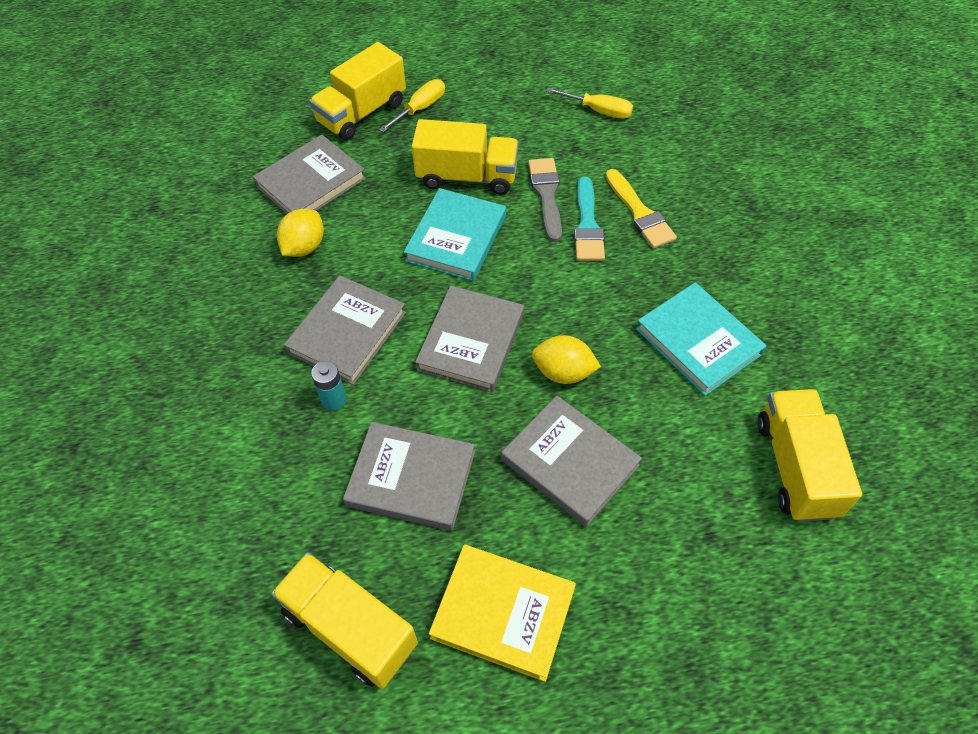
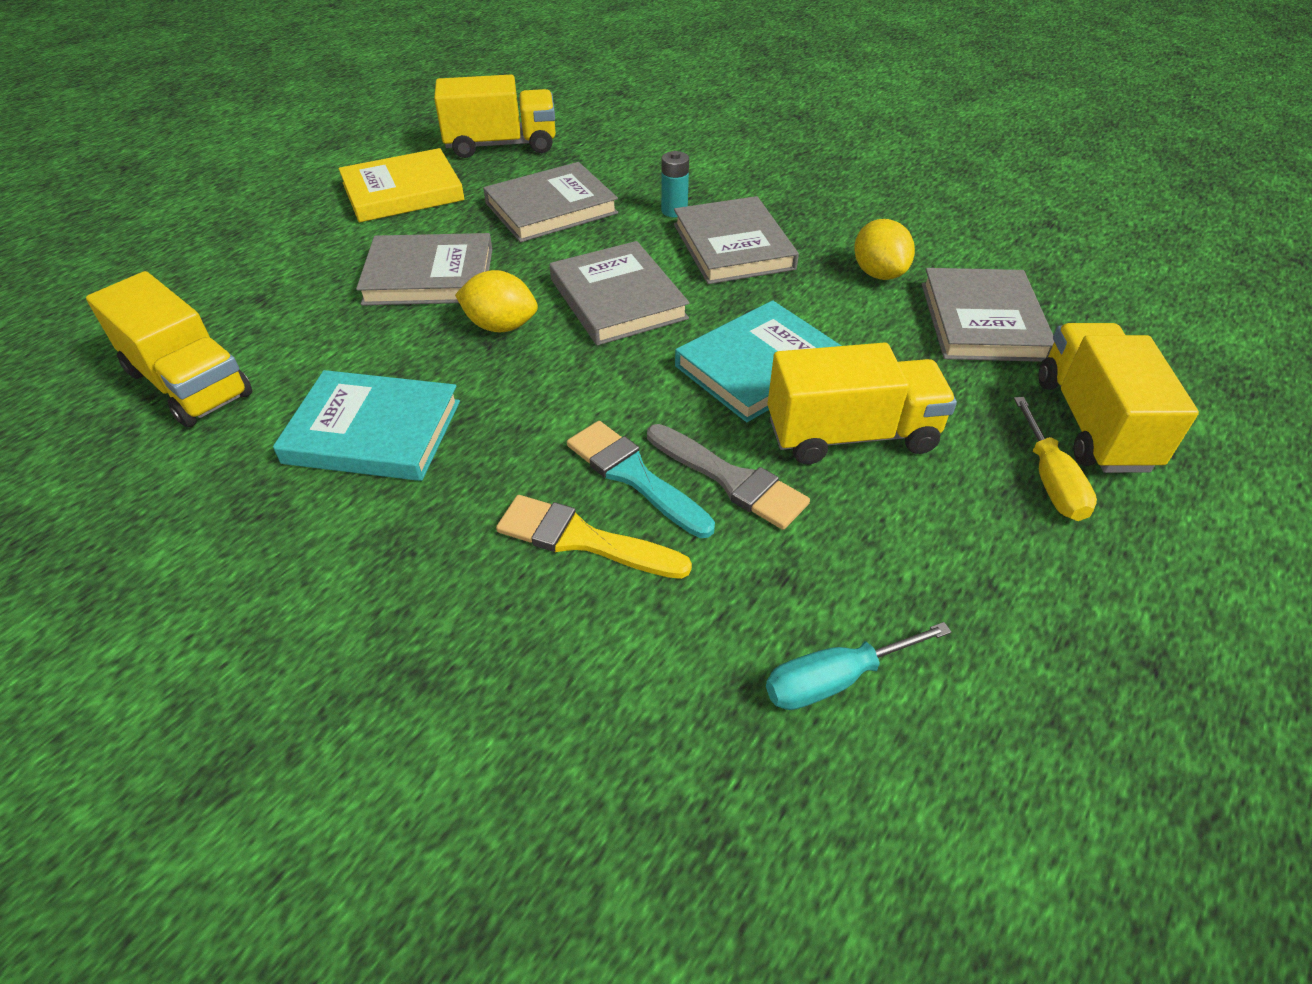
camera: 135 degrees right, 10 degrees down
turquoise book [404,188,506,281] -> turquoise book turned 75 degrees clockwise [675,300,841,422]
yellow truck [412,119,519,195] -> yellow truck turned 150 degrees counterclockwise [768,343,957,464]
yellow lemon [532,335,601,384] -> yellow lemon turned 45 degrees clockwise [455,270,538,332]
yellow screwdriver [546,88,633,119] -> turquoise screwdriver [766,622,951,710]

